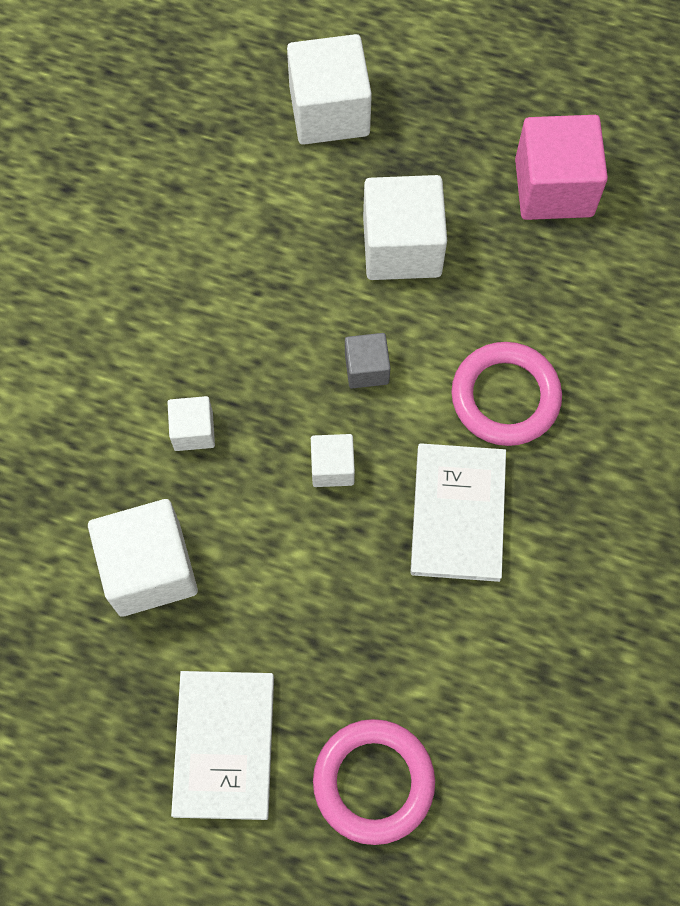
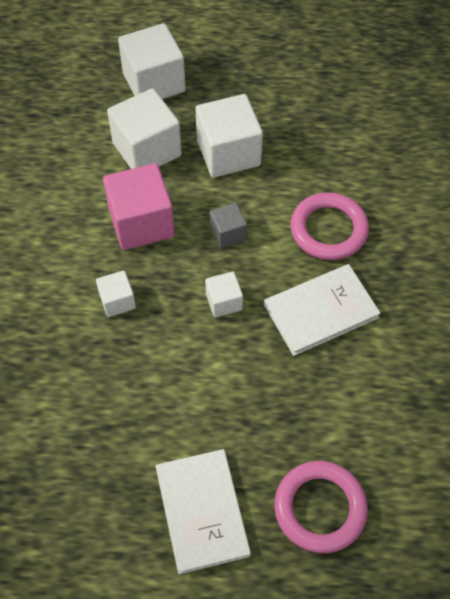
camera: 15 degrees left, 10 degrees down
white cube [88,499,198,617] -> white cube moved to [107,88,182,169]
white book [410,443,506,582] -> white book turned 75 degrees clockwise [264,264,381,356]
pink cube [515,115,608,220] -> pink cube moved to [103,163,175,250]

